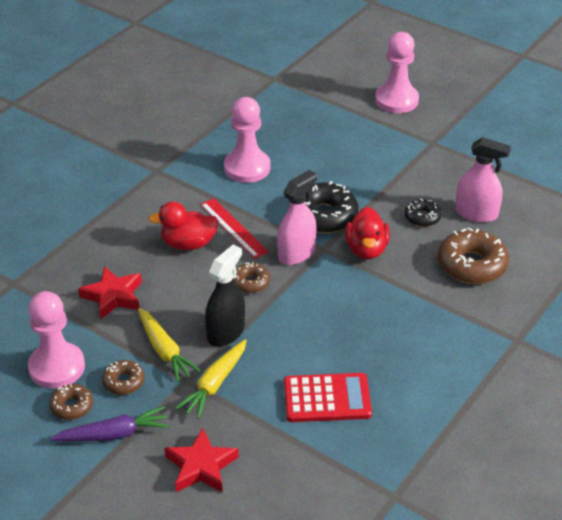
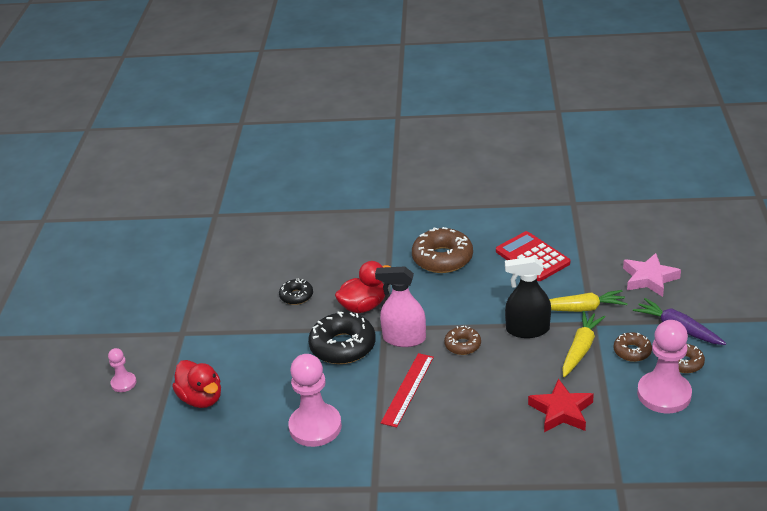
camera: 120 degrees left, 5 degrees down
red duck [148,202,219,250] -> red duck moved to [172,360,221,408]
red star [165,428,239,493] -> pink star [623,253,681,297]
pink pawn [375,32,419,113] -> pink pawn [108,348,137,392], size x0.51
brown donut [438,227,509,284] -> brown donut moved to [412,227,473,273]
pink spray bottle [455,137,511,223] -> none

